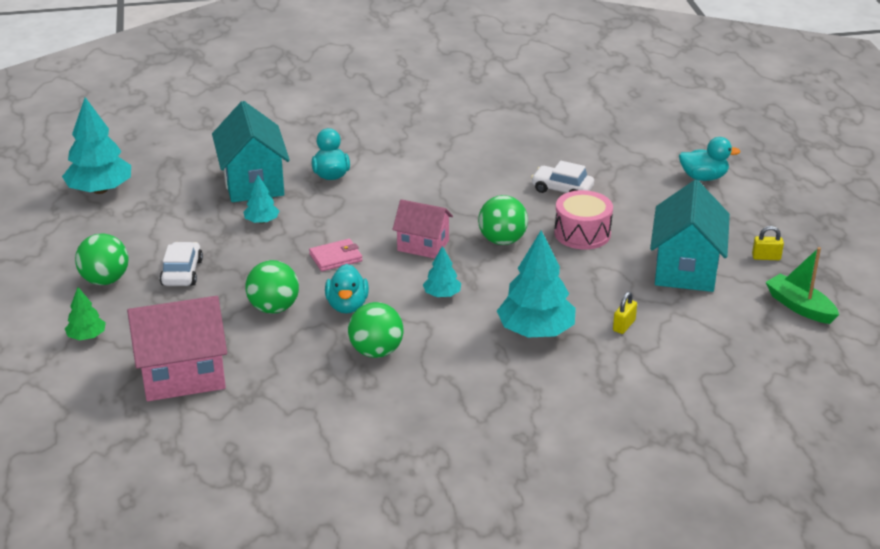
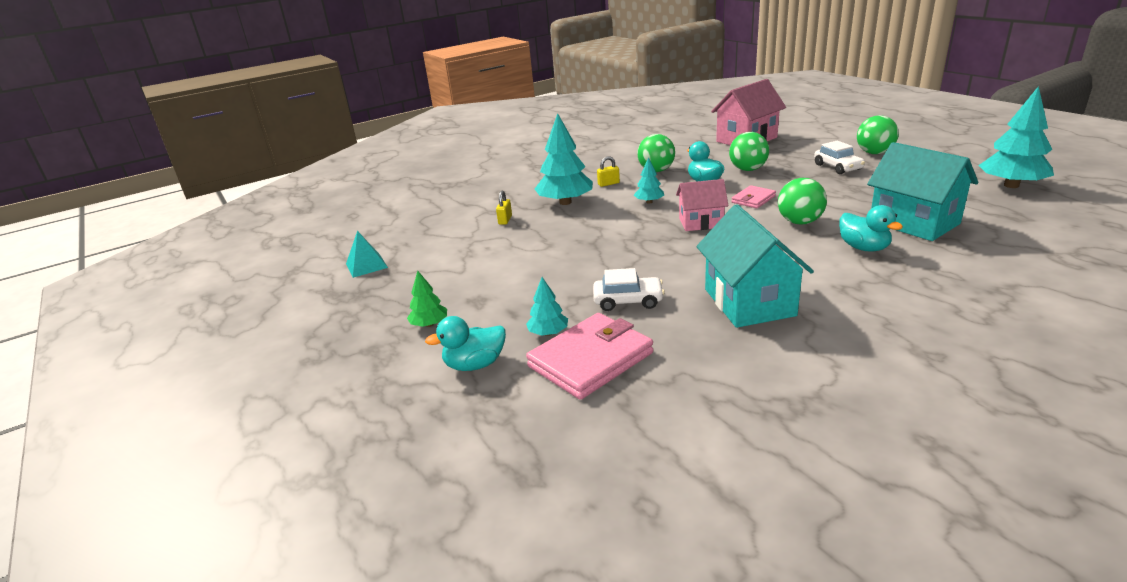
camera: 160 degrees right, 5 degrees down
green tree [65,287,106,340] -> green tree moved to [407,271,447,327]
turquoise tree [243,175,279,224] -> turquoise tree moved to [526,277,568,336]
green ball [478,195,528,245] -> green ball moved to [778,178,827,225]
pink drum [554,190,613,250] -> none
turquoise house [650,180,730,292] -> turquoise house moved to [696,204,814,328]
yellow padlock [752,226,784,260] -> yellow padlock moved to [597,156,620,187]
green boat [765,247,839,324] -> turquoise pyramid [346,231,388,278]
none -> pink wallet [526,313,653,400]

